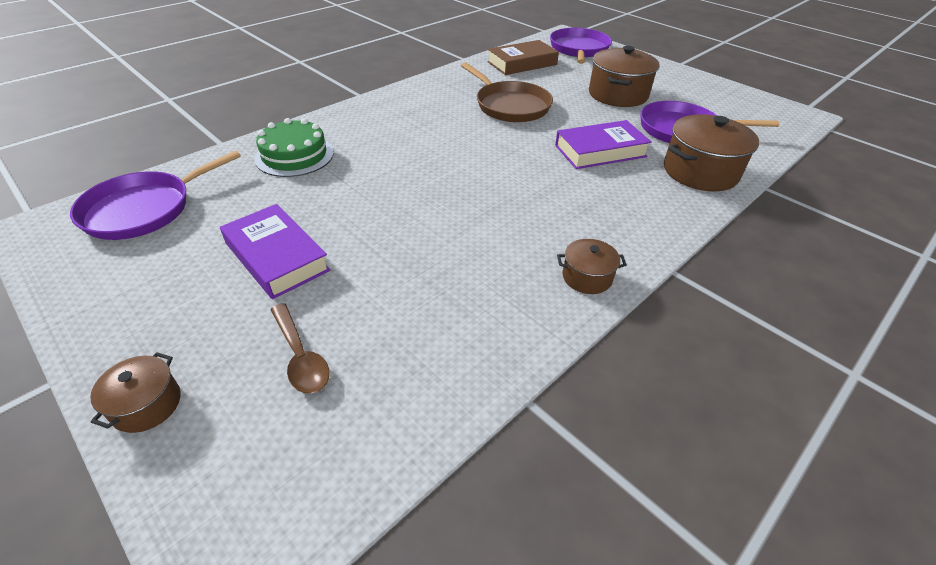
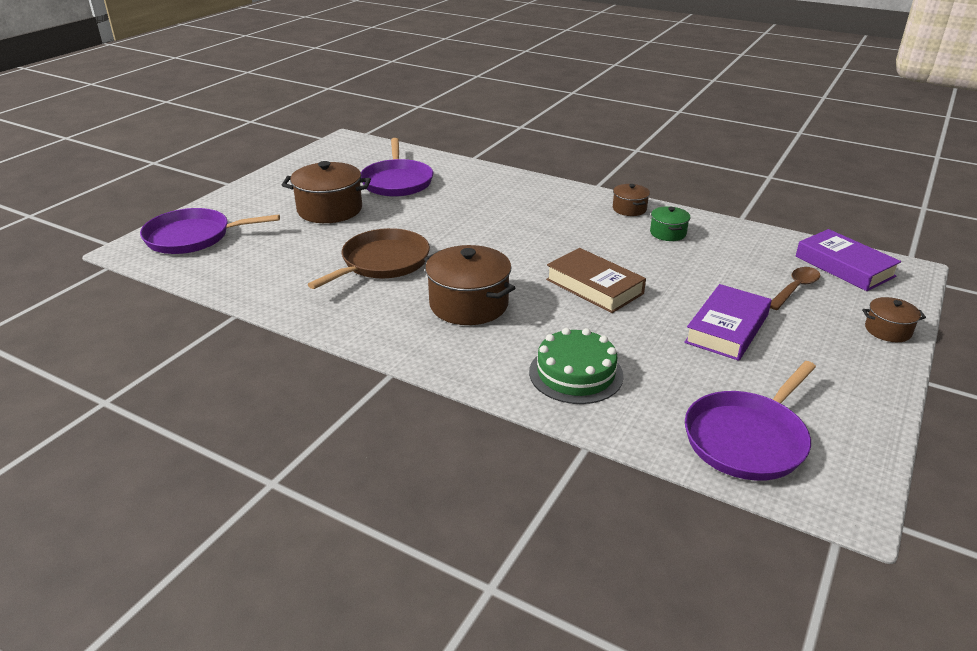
camera: 105 degrees left, 10 degrees down
purple pan [70,150,241,240] -> purple pan turned 105 degrees clockwise [685,361,816,481]
brown book [487,40,559,75] -> brown book moved to [546,248,646,313]
purple book [555,120,652,169] -> purple book moved to [795,229,901,291]
brown pot [664,114,759,191] -> brown pot moved to [424,245,515,325]
none -> green pot [650,206,690,241]

